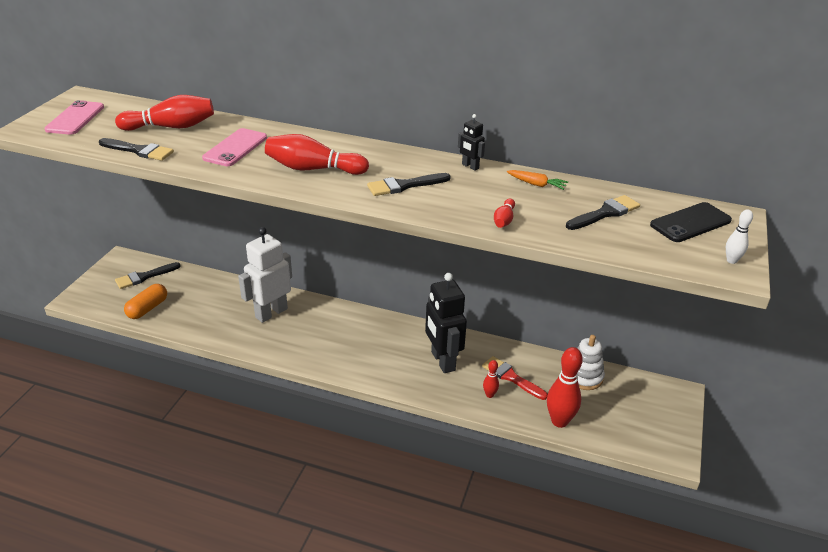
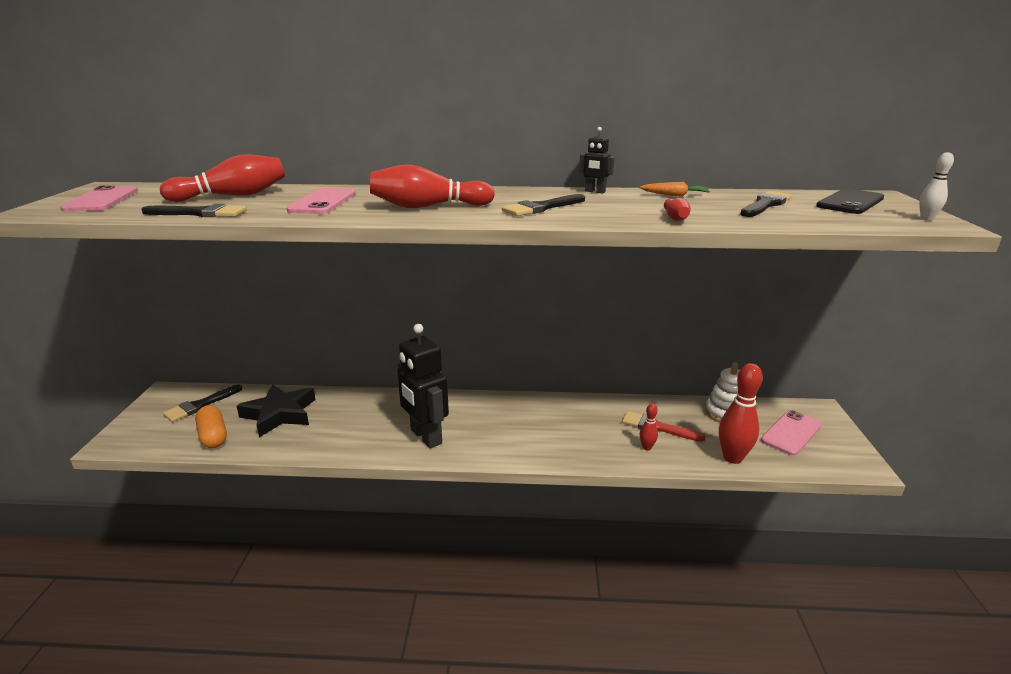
camera: 15 degrees left, 10 degrees down
orange capsule [124,284,167,319] -> orange capsule turned 45 degrees counterclockwise [195,405,227,448]
white robot [238,227,292,323] -> none
black robot [425,273,467,373] -> black robot moved to [397,324,449,448]
none -> black star [237,384,316,437]
none -> pink phone [761,410,822,456]

